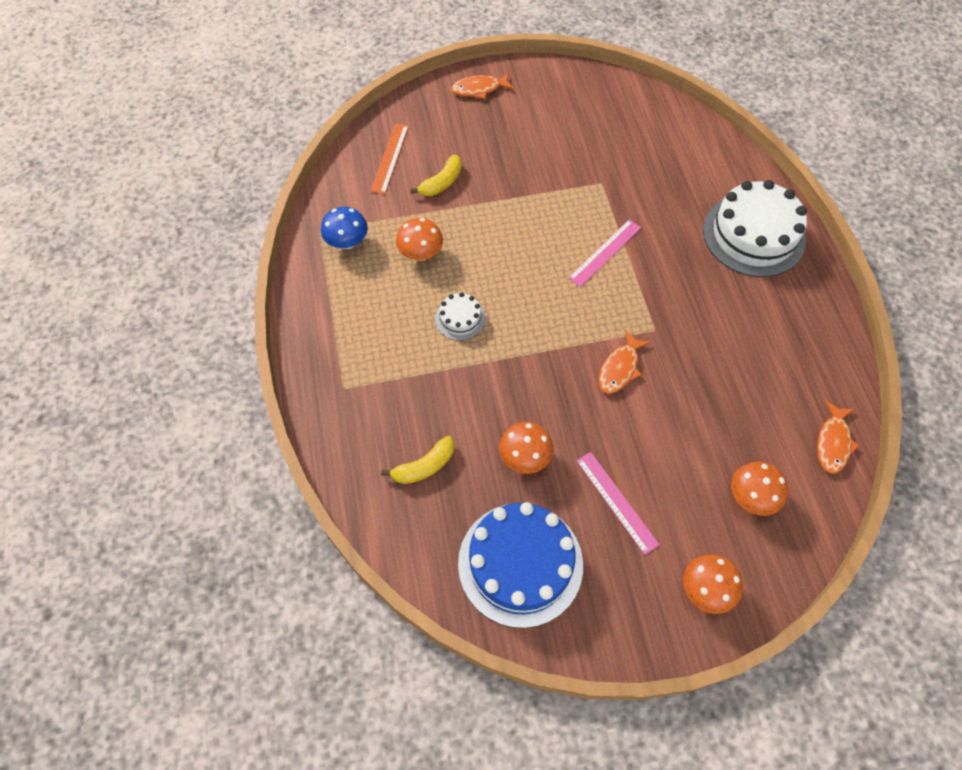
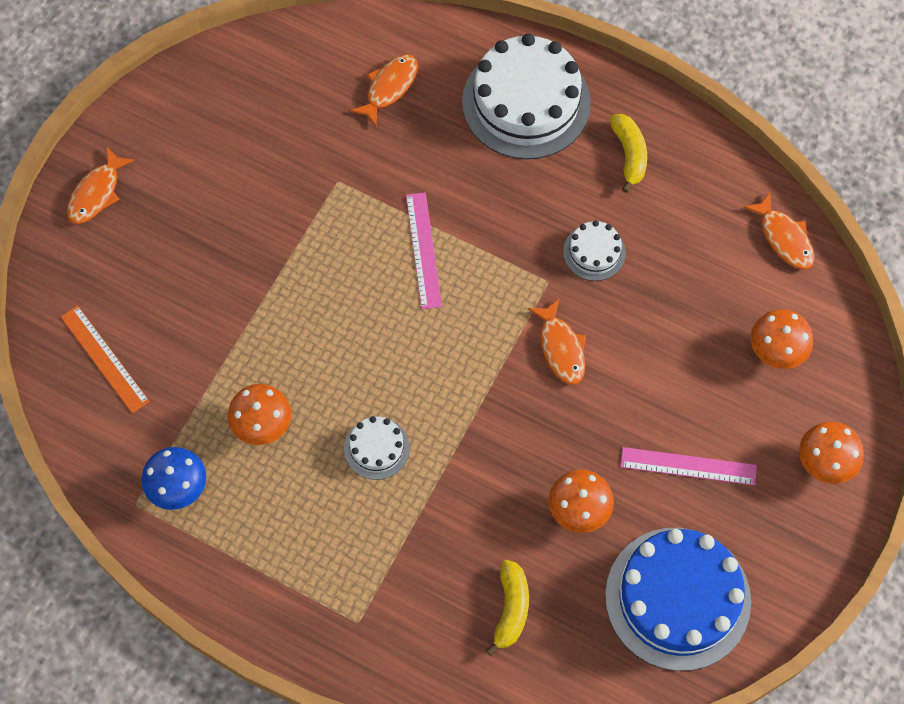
camera: 50 degrees left, 5 degrees up
yellow banana [410,154,462,196] -> yellow banana moved to [610,114,647,193]
none -> orange fish [350,54,418,126]
none -> white cake [563,220,626,281]

